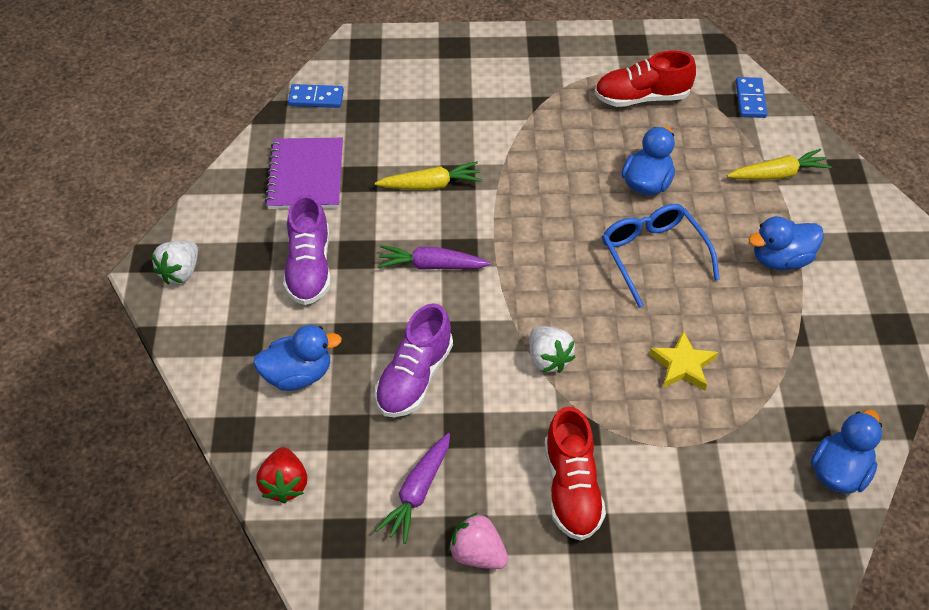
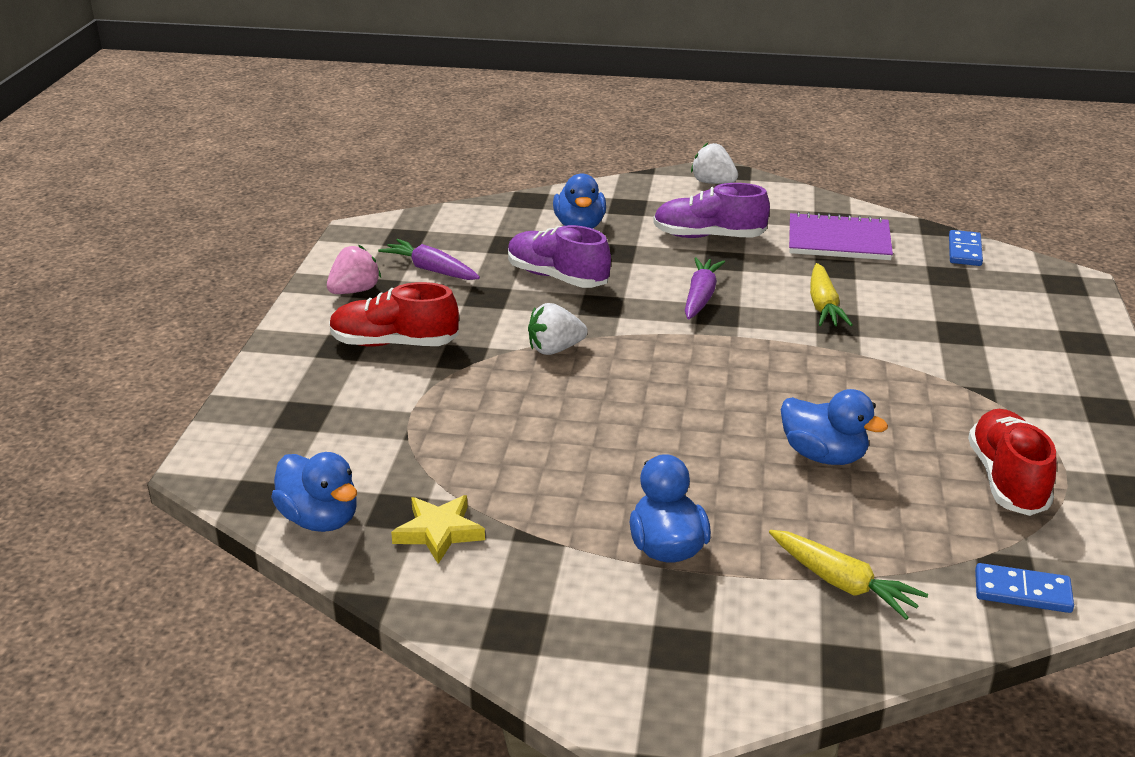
camera: 100 degrees right, 20 degrees down
red strawberry [256,447,307,503] -> none
blue glasses [602,204,720,308] -> none
yellow star [649,331,718,390] -> yellow star moved to [391,495,485,564]
yellow carrot [727,149,832,180] -> yellow carrot turned 45 degrees counterclockwise [769,530,928,620]

